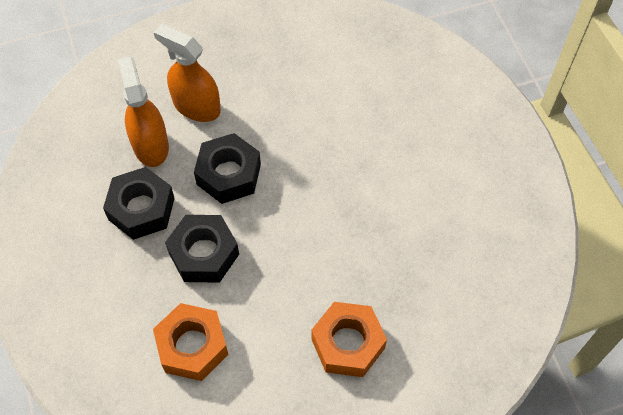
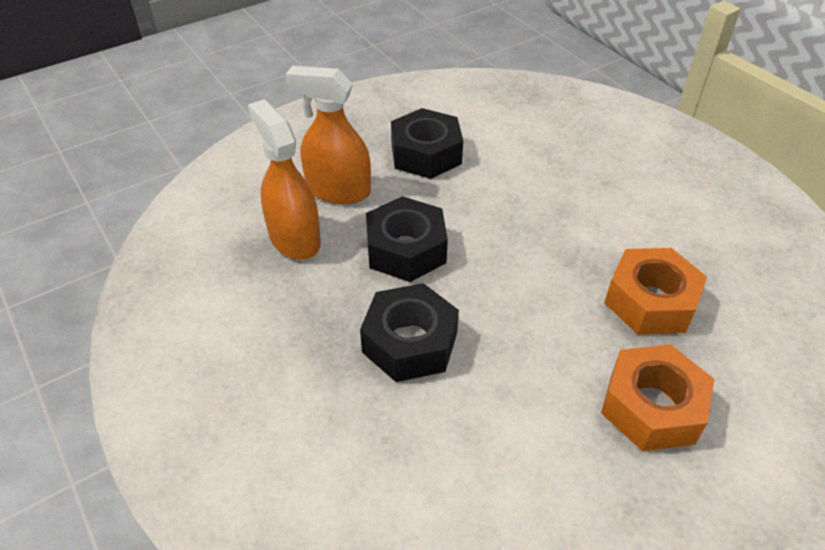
camera: 15 degrees left, 15 degrees down
black nut [103,167,175,240] -> black nut moved to [391,108,463,179]
orange nut [153,303,228,381] -> orange nut moved to [604,248,707,335]

